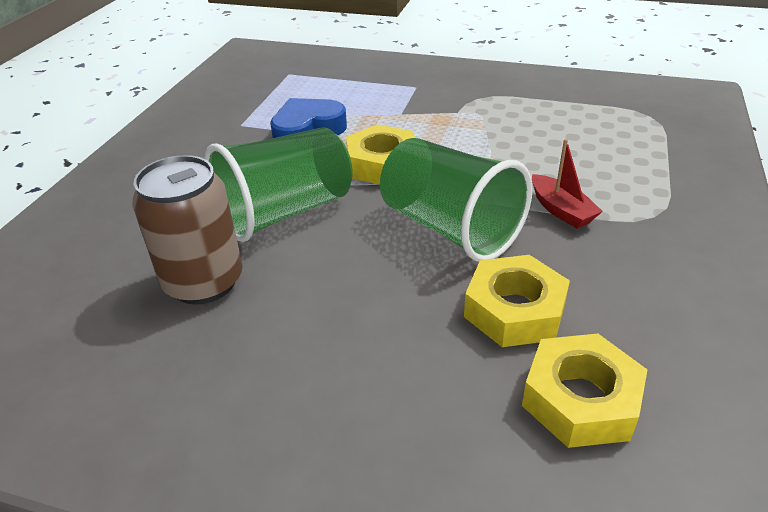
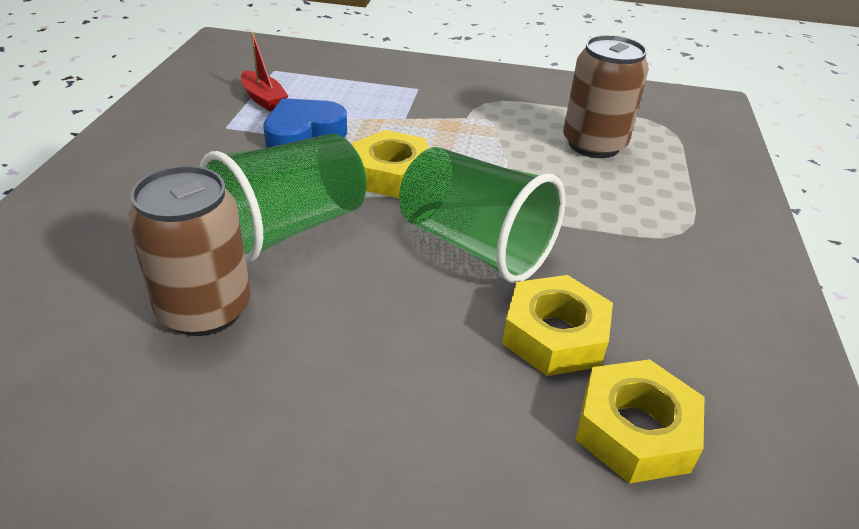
camera: 10 degrees left, 0 degrees up
red boat [532,139,603,229] -> red boat moved to [241,33,288,111]
none -> brown can [563,35,649,158]

